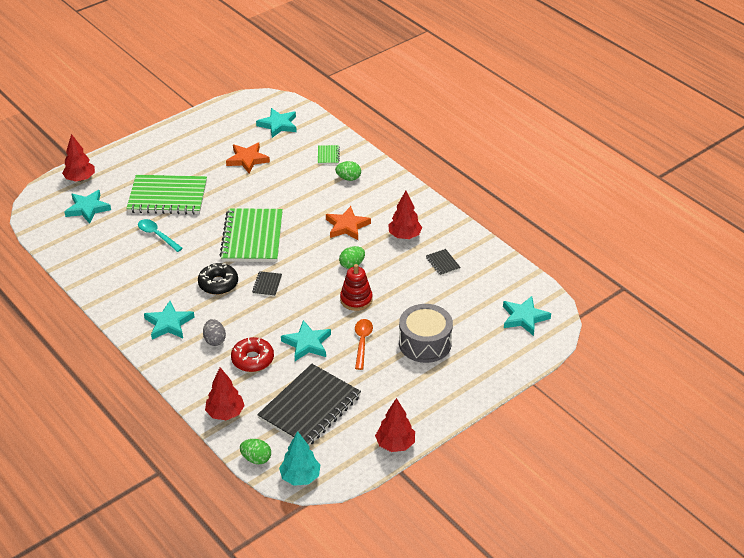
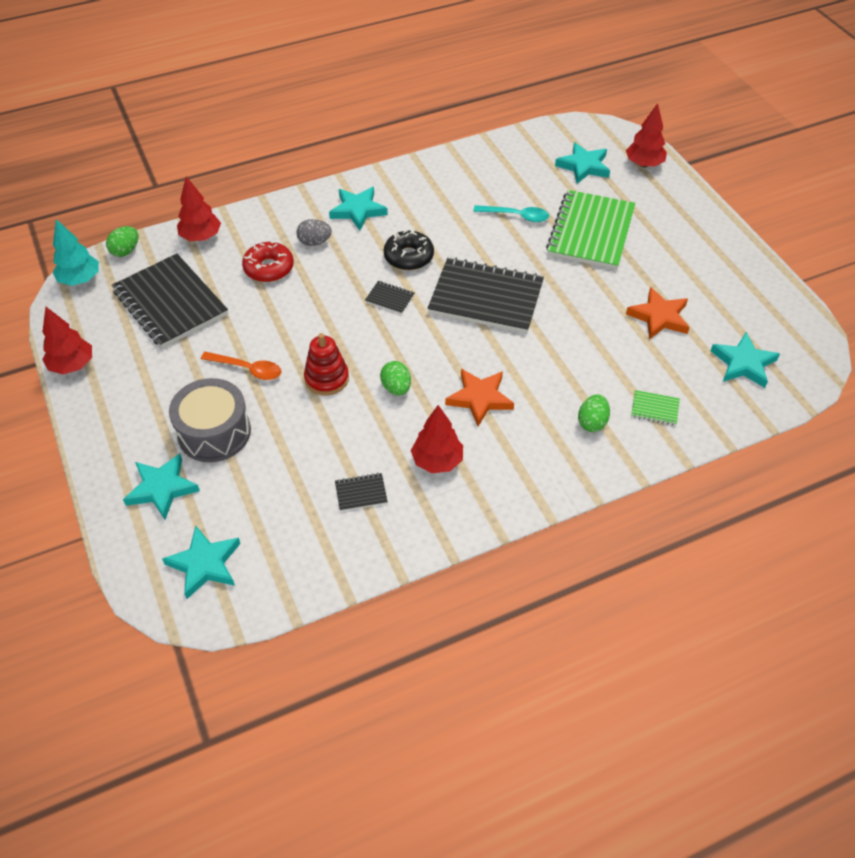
camera: 105 degrees right, 10 degrees up
turquoise spoon [138,219,183,252] -> turquoise spoon turned 45 degrees clockwise [473,205,549,222]
green notebook [220,208,283,262] -> black notebook [428,258,544,333]
turquoise star [281,320,331,361] -> turquoise star moved to [123,454,200,520]

